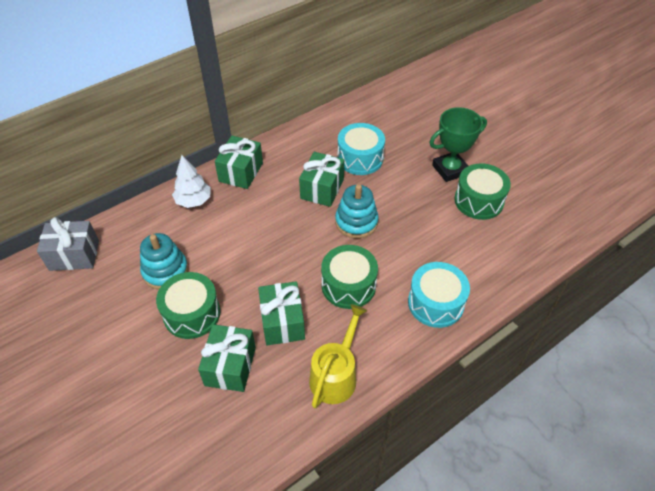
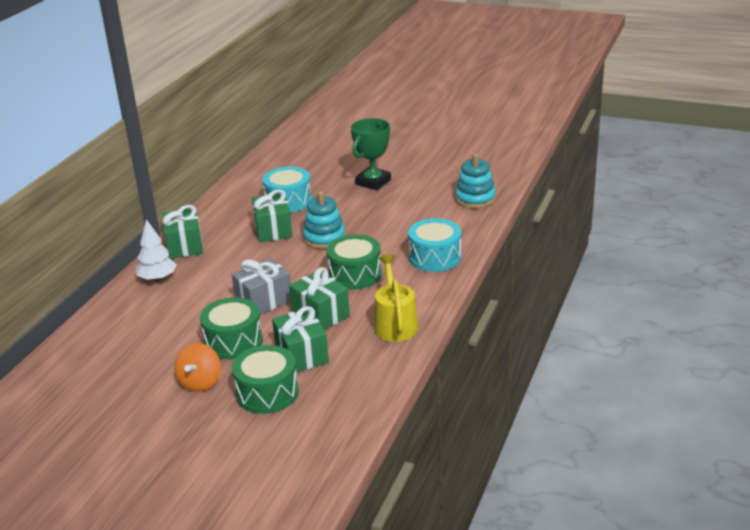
camera: 30 degrees left, 20 degrees down
grey gift [37,217,99,271] -> grey gift moved to [232,258,291,315]
turquoise stacking toy [140,233,188,290] -> turquoise stacking toy moved to [455,154,496,208]
green drum [454,163,511,220] -> green drum moved to [232,345,299,414]
none -> orange spinning top [174,343,221,392]

